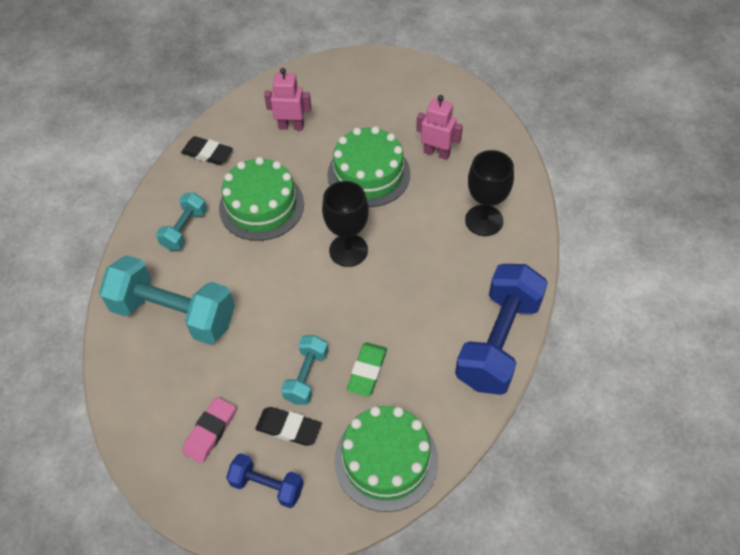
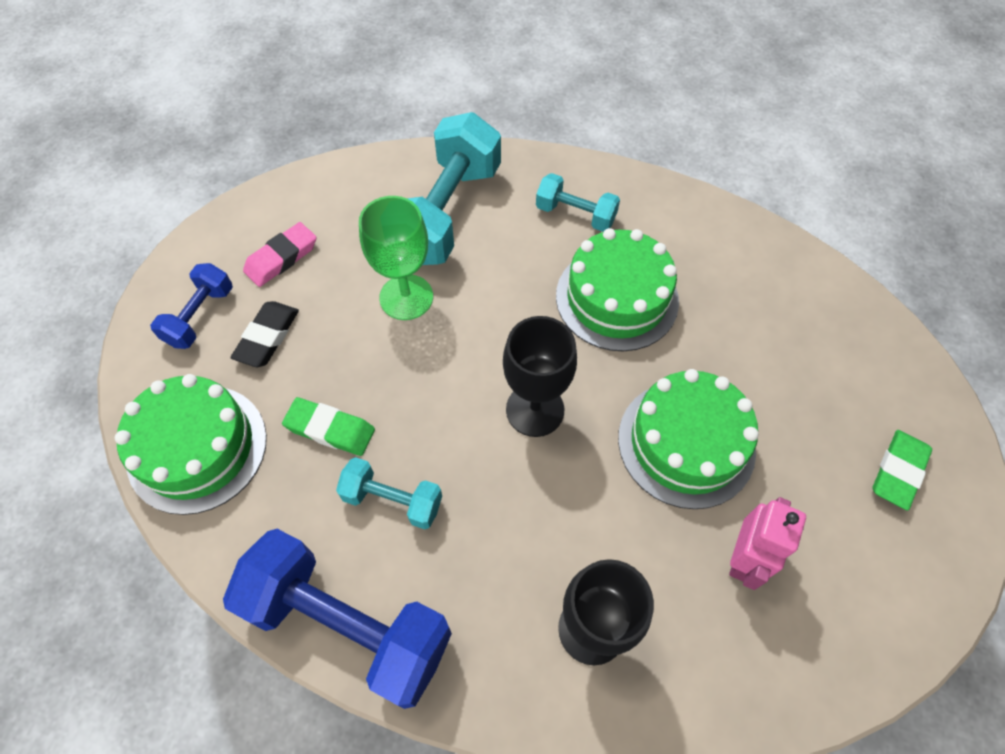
camera: 90 degrees right, 5 degrees up
black eraser [181,136,233,165] -> none
pink eraser [182,397,236,464] -> pink eraser turned 75 degrees counterclockwise [243,222,317,287]
pink robot [264,68,311,130] -> none
turquoise dumbbell [281,335,328,405] -> turquoise dumbbell moved to [336,457,442,529]
none -> green goblet [359,196,433,320]
none -> green eraser [872,430,932,511]

